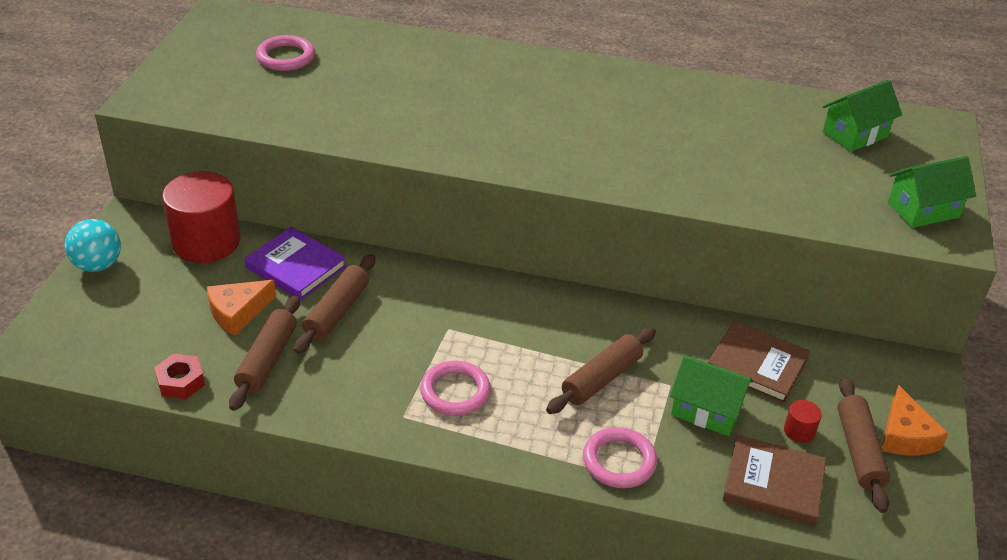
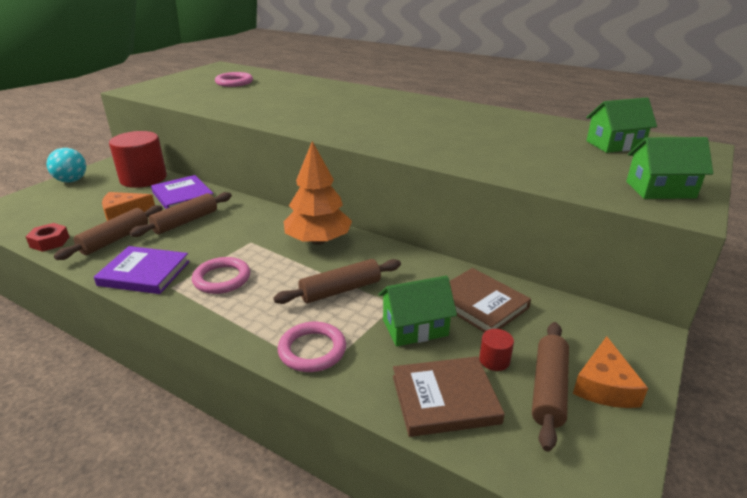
camera: 20 degrees right, 10 degrees down
green house [670,355,753,436] -> green house turned 60 degrees counterclockwise [378,276,457,347]
brown book [723,435,826,526] -> brown book turned 45 degrees counterclockwise [393,356,505,437]
none -> purple book [94,246,190,294]
none -> orange tree [284,141,352,245]

